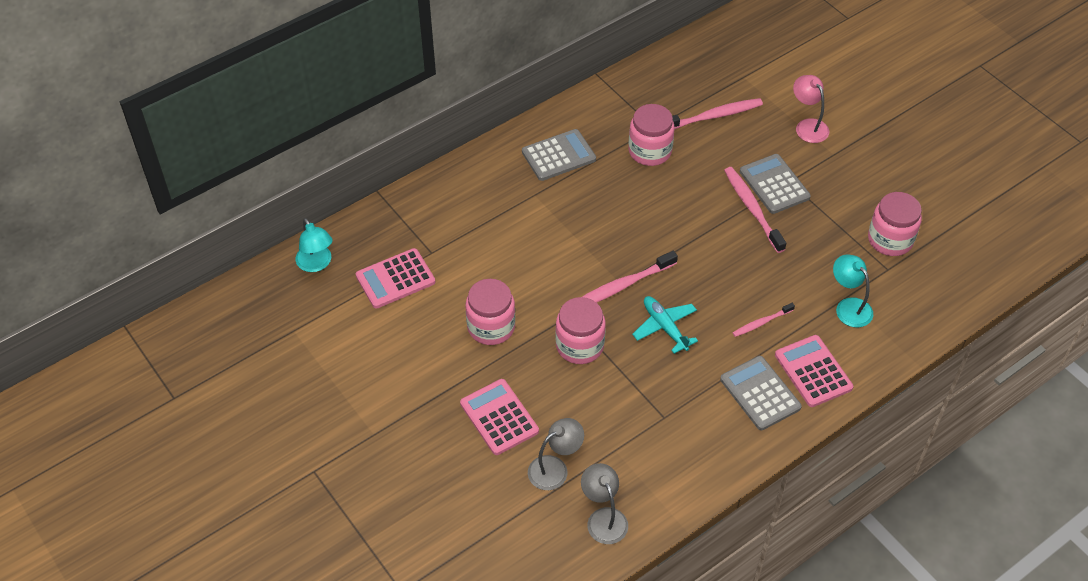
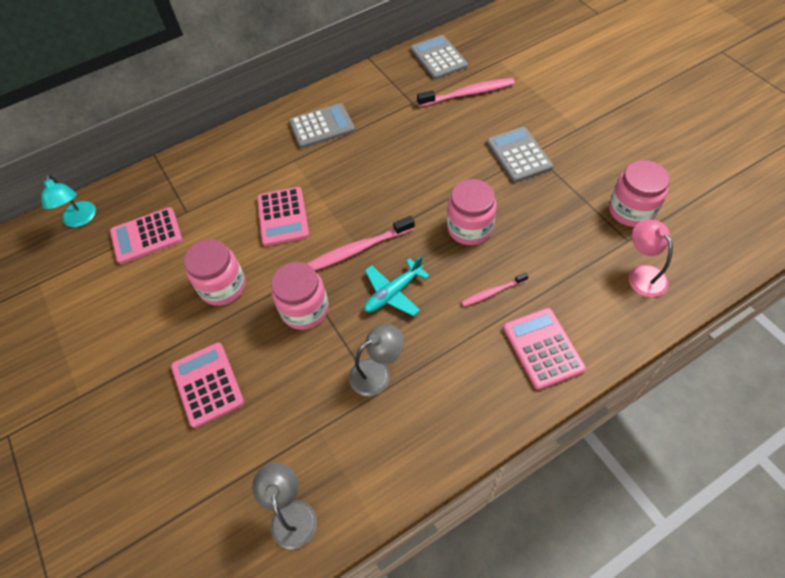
camera: 10 degrees right, 5 degrees up
grey lamp [528,418,584,490] -> grey lamp moved to [349,324,404,396]
pink jar [628,104,675,166] -> pink jar moved to [447,179,497,245]
turquoise plane [632,296,698,354] -> turquoise plane turned 105 degrees counterclockwise [364,256,430,316]
grey calculator [720,356,802,430] -> grey calculator moved to [411,35,468,79]
pink toothbrush [724,167,786,253] -> none
pink lamp [793,75,829,143] -> pink lamp moved to [629,219,673,297]
turquoise lamp [833,254,873,328] -> none
none -> pink calculator [257,187,309,246]

